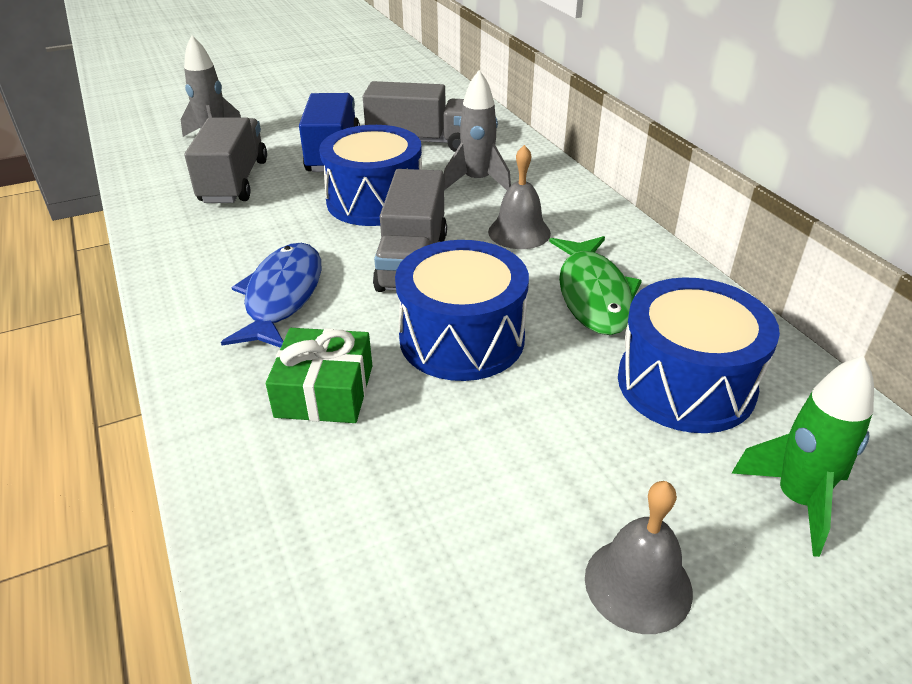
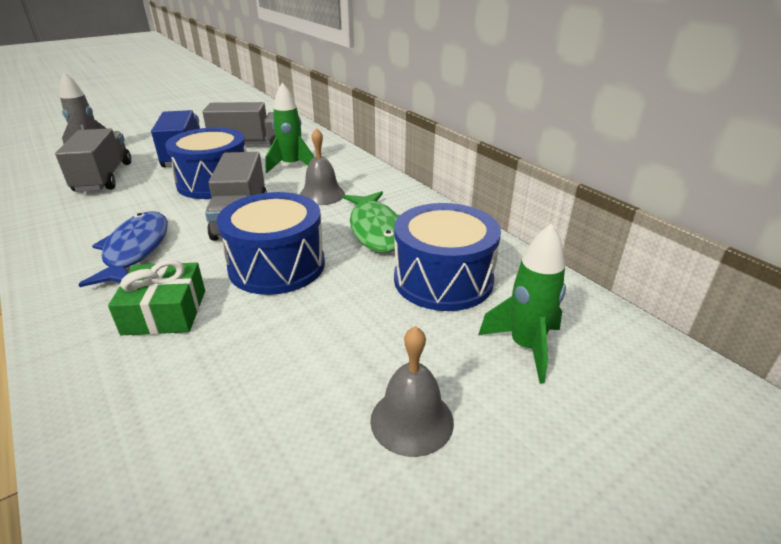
camera: 10 degrees left, 5 degrees down
grey rocket [444,70,511,190] -> green rocket [265,83,314,173]

